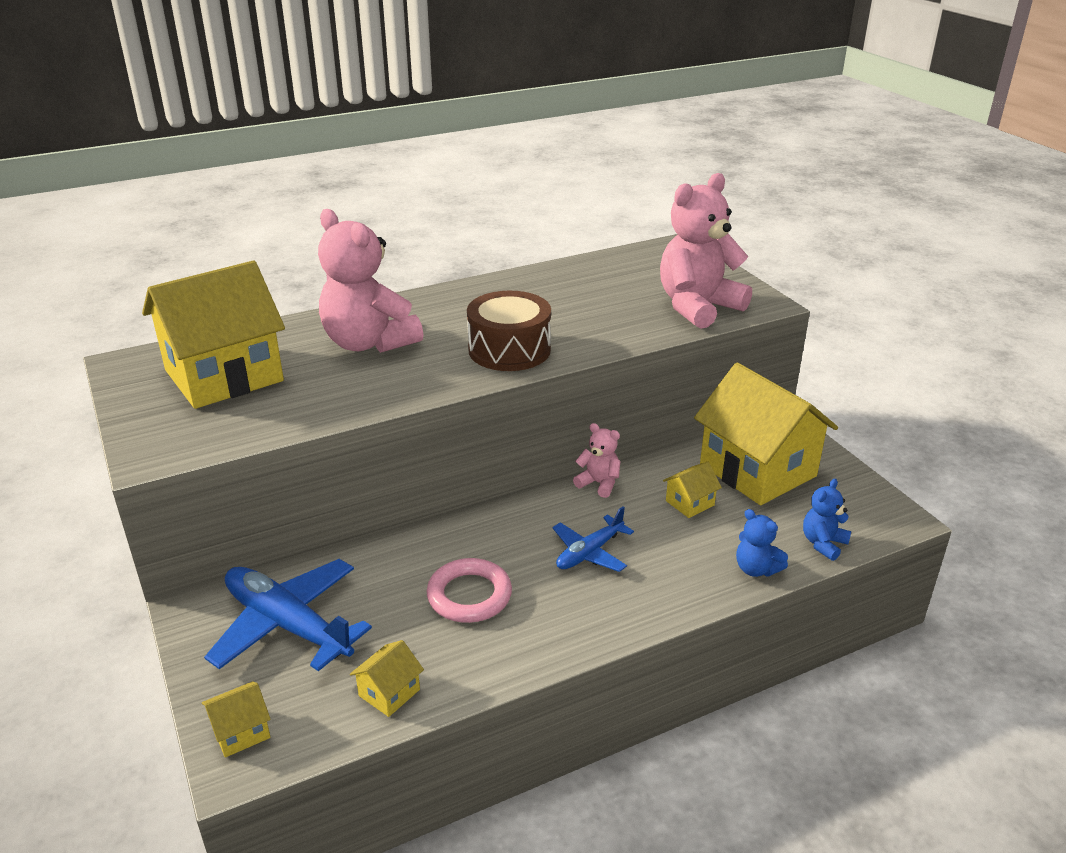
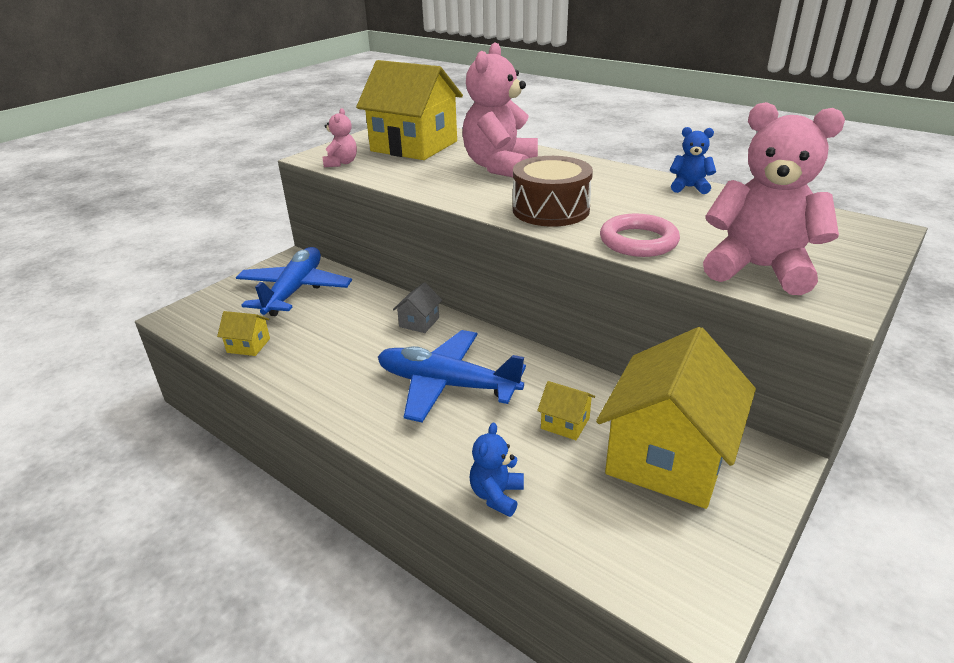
camera: 65 degrees right, 0 degrees up
yellow house [202,682,271,757] -> none
pink ring [427,558,512,623] -> pink ring moved to [600,214,680,257]
blue plane [552,506,634,572] -> blue plane [378,330,526,423], size x1.74
pink teddy bear [573,423,620,498] -> pink teddy bear moved to [323,108,357,167]
blue teddy bear [803,479,852,561] -> blue teddy bear moved to [670,127,716,194]
none -> grey house [393,282,442,333]

